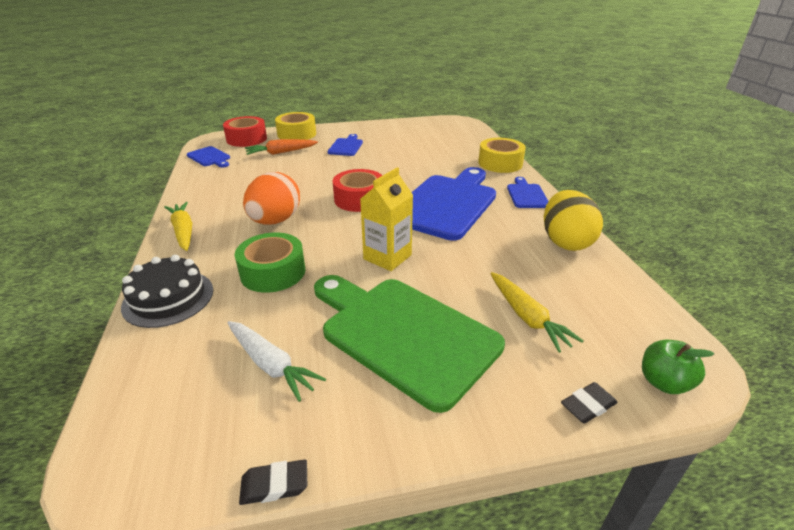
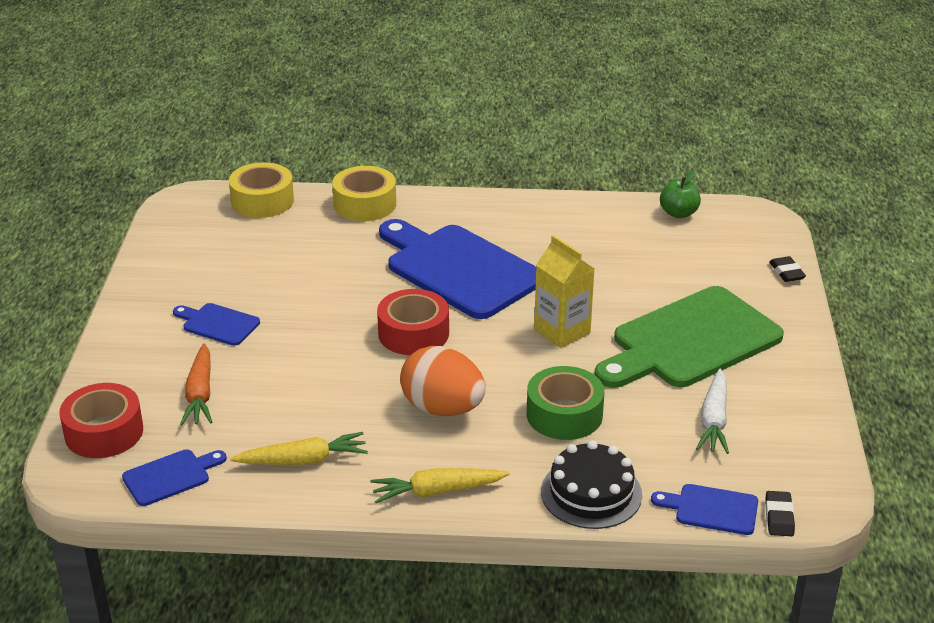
camera: 75 degrees left, 0 degrees up
white carrot [227,321,326,402] -> white carrot turned 135 degrees clockwise [696,369,729,454]
black eraser [239,459,307,505] -> black eraser moved to [765,491,795,536]
yellow tape [275,112,316,140] -> yellow tape moved to [229,162,294,218]
yellow carrot [490,272,584,352] -> yellow carrot moved to [230,432,368,465]
blue cutting board [507,177,549,208] -> blue cutting board moved to [651,484,758,535]
yellow egg [544,190,603,251] -> none
green apple [642,339,714,394] -> green apple moved to [660,171,701,218]

